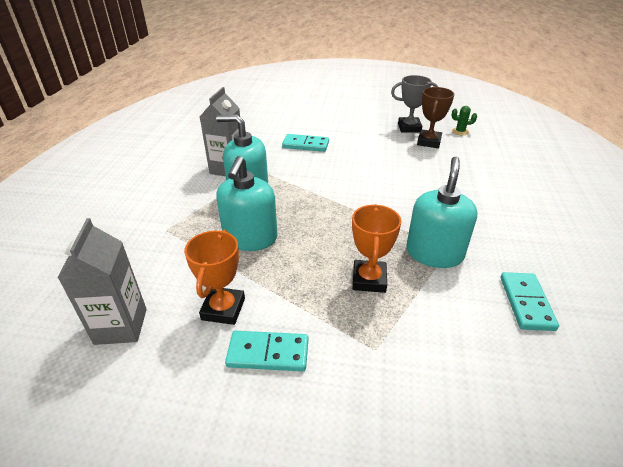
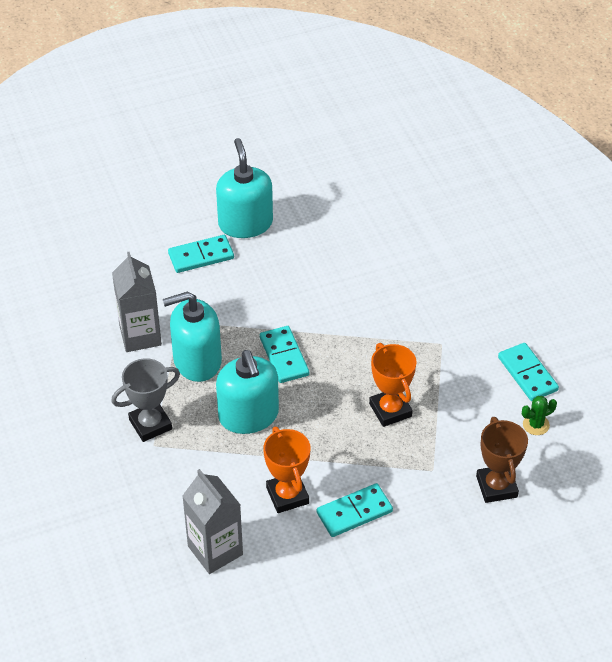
camera: 30 degrees left, 10 degrees up
grey trophy [391,75,438,133] -> grey trophy moved to [111,358,180,442]
turquoise soap dispenser [407,157,478,268] -> turquoise soap dispenser moved to [216,138,273,238]
brown trophy [417,87,454,148] -> brown trophy moved to [476,417,528,503]
green cactus [452,106,477,136] -> green cactus moved to [522,396,557,435]
none -> turquoise domino [260,326,309,383]

